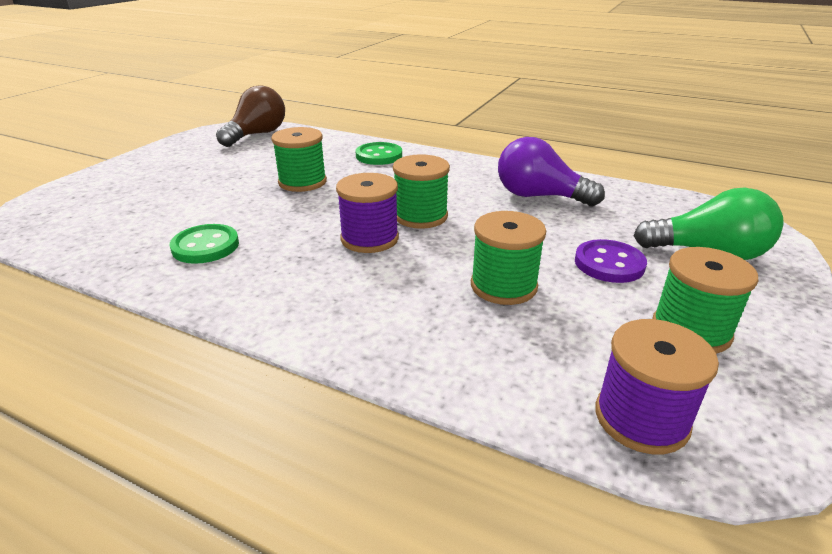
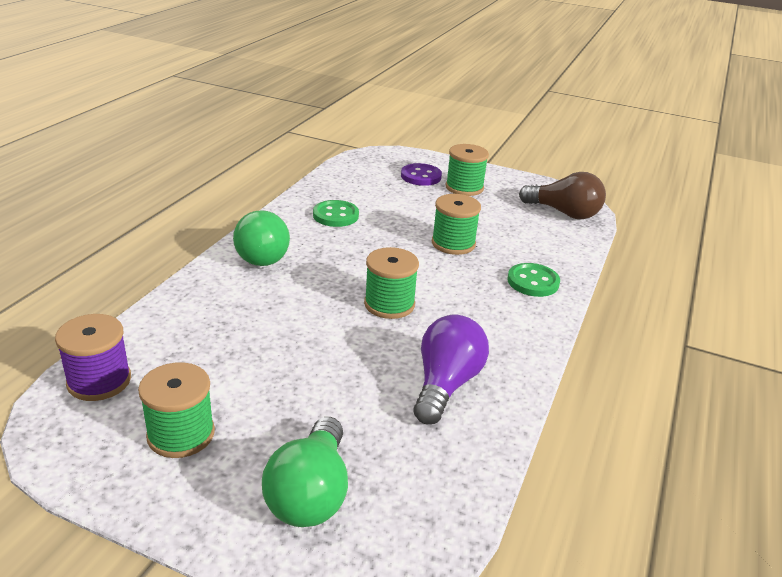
camera: 85 degrees right, 0 degrees up
purple spool [336,173,399,253] -> none
green spool [471,211,546,305] -> green spool moved to [445,144,489,196]
purple button [575,239,647,283] -> purple button moved to [401,163,442,186]
none -> green light bulb [233,210,290,266]

